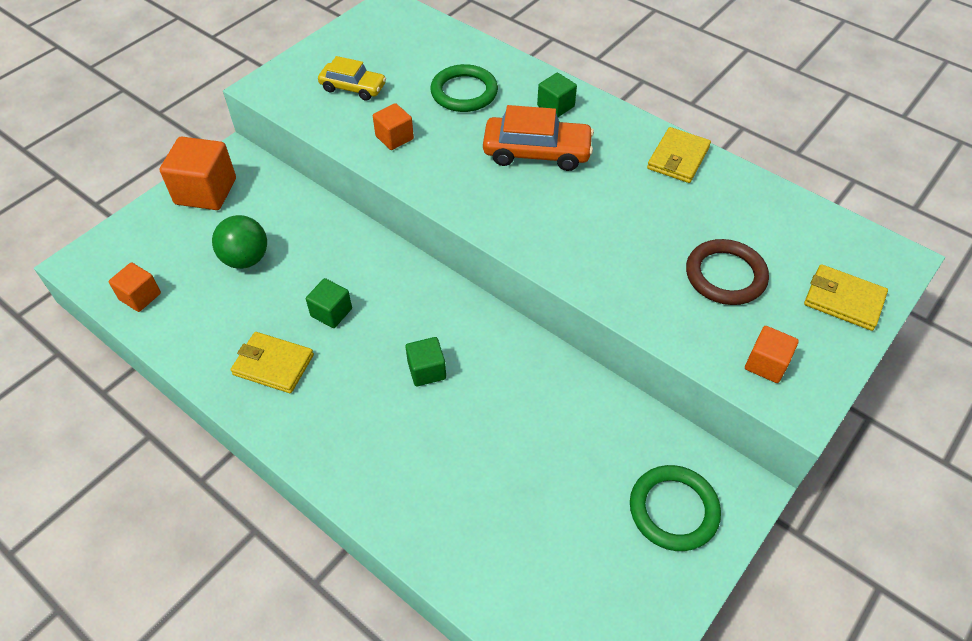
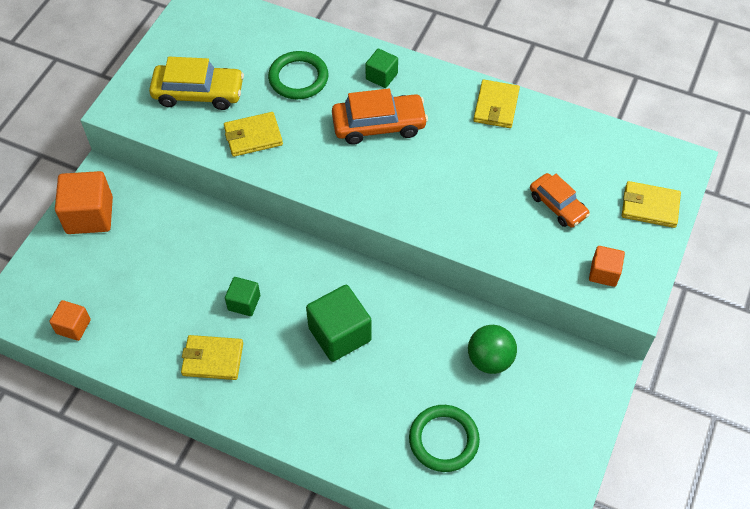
camera: 15 degrees left, 5 degrees up
green ball [212,215,267,269] -> green ball moved to [468,325,517,374]
yellow car [318,56,386,101] -> yellow car [149,57,244,110], size x1.53
orange cube [373,103,414,150] -> yellow wallet [224,112,283,157]
green cube [406,337,446,386] -> green cube [306,285,372,362], size x1.78
green ring [630,465,721,551] -> green ring moved to [409,405,480,472]
brown ring [686,239,769,305] -> orange car [530,173,590,228]

